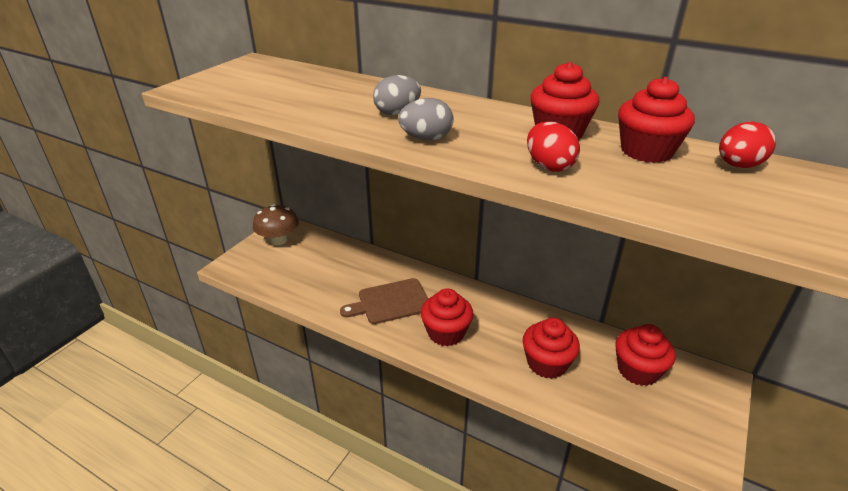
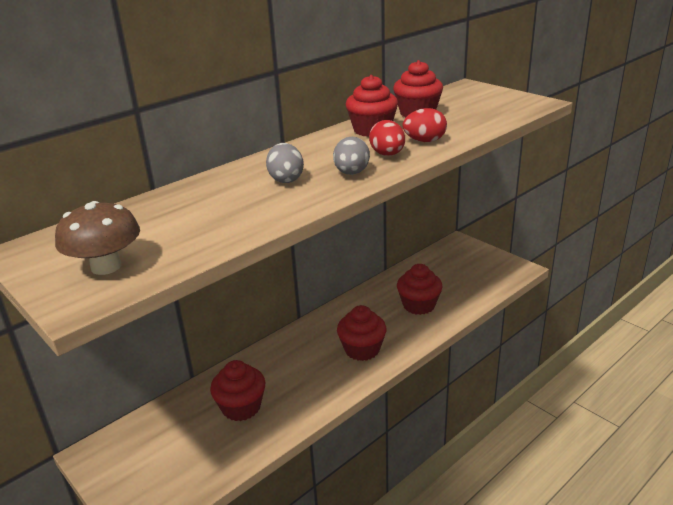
camera: 70 degrees left, 5 degrees down
brown mushroom [253,204,299,245] -> brown mushroom moved to [55,201,140,275]
brown cutting board [340,278,428,324] -> none
red cupcake [615,324,676,386] -> red cupcake moved to [210,360,265,421]
red egg [719,121,776,168] -> red egg moved to [369,120,405,156]

